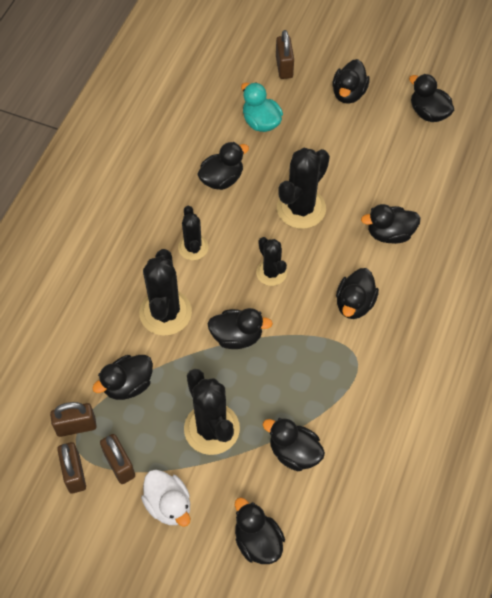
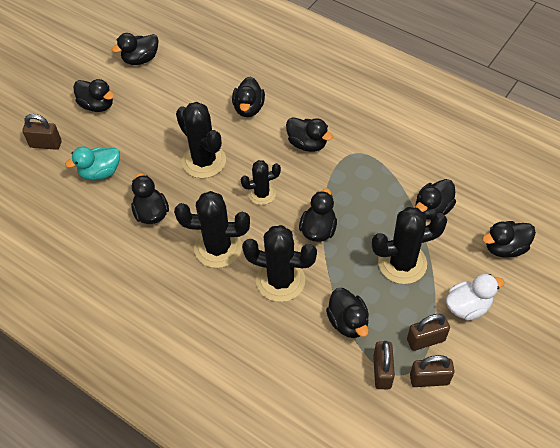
camera: 75 degrees left, 5 degrees down
black cactus [178,206,208,260] -> black cactus [174,191,250,268], size x1.66

